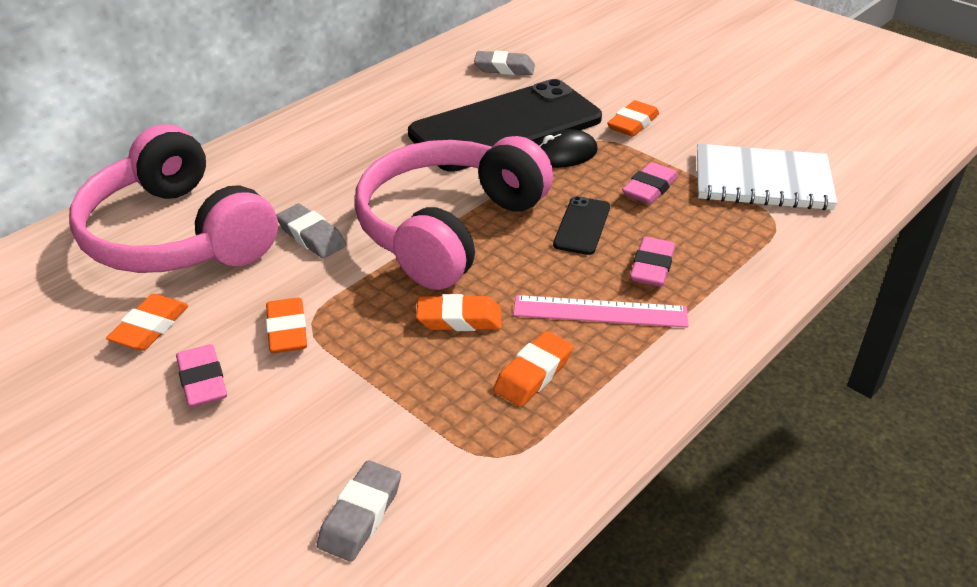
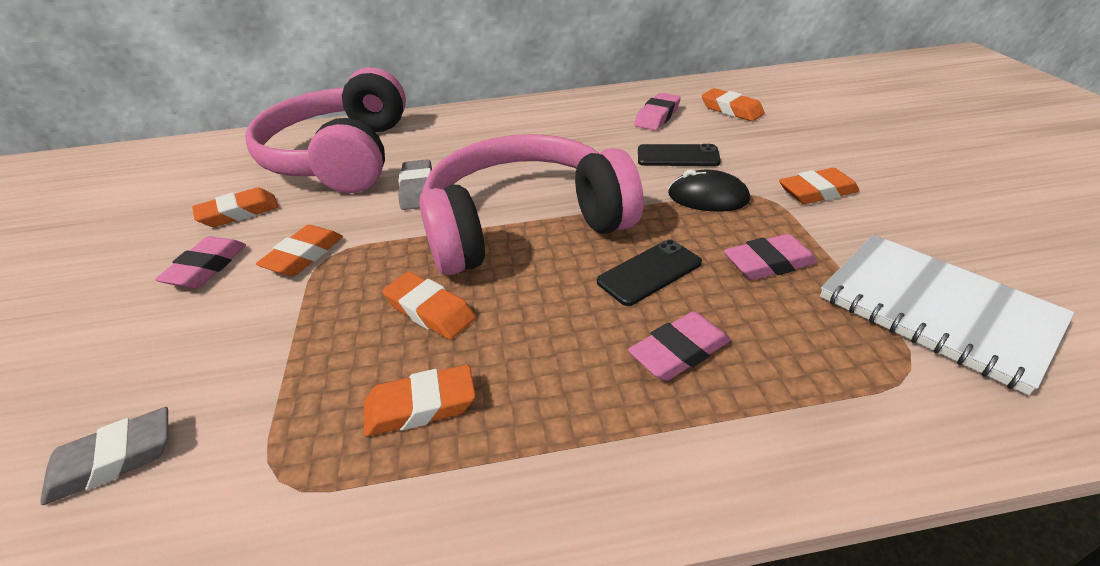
camera: 40 degrees right, 0 degrees up
black phone [408,79,602,172] -> black phone [638,144,721,166], size x0.41
grey eraser [474,50,535,75] -> orange eraser [702,88,765,121]
pink ruler [513,295,688,328] -> none
none -> pink eraser [634,93,681,130]

